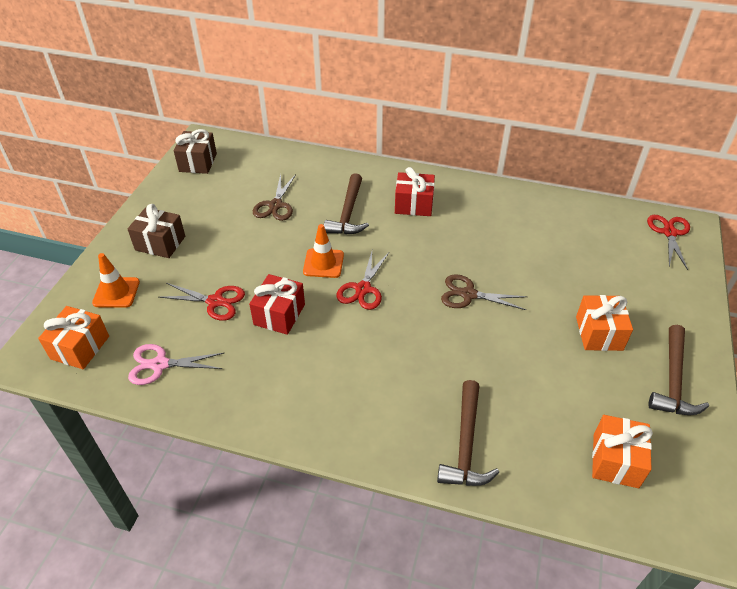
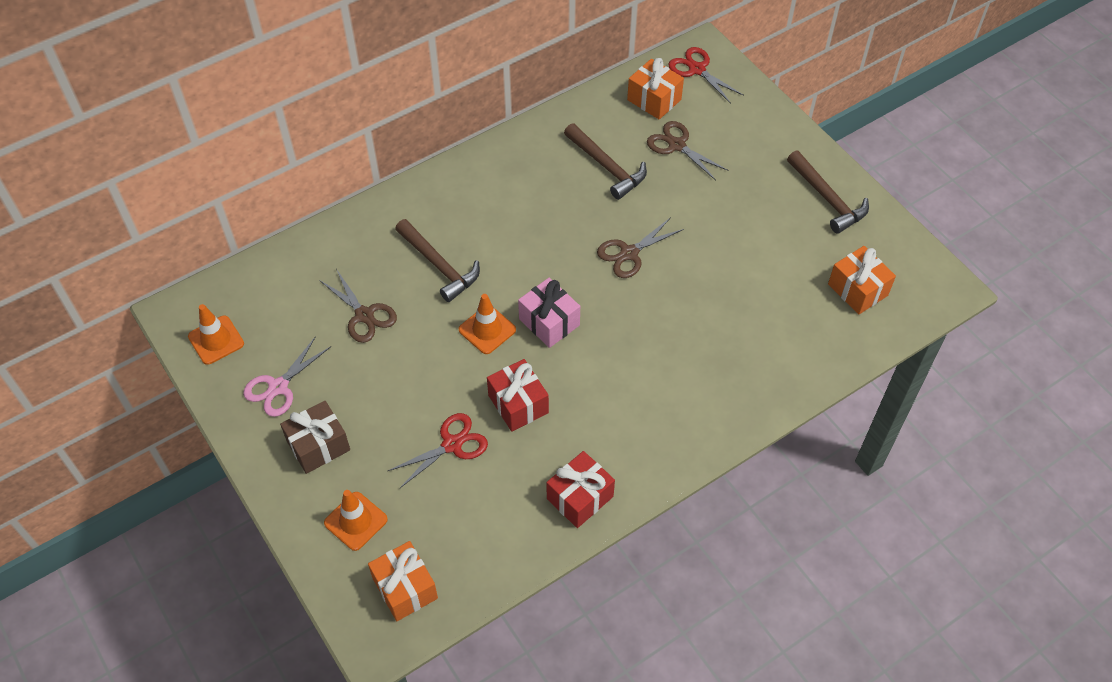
camera: 50 degrees left, 10 degrees up
pink scissors [128,344,224,385] -> pink scissors moved to [243,336,331,417]
brown gift [174,129,217,174] -> orange traffic cone [188,304,244,365]
red scissors [337,252,389,310] -> pink gift [518,278,580,348]
red gift [395,167,435,216] -> red gift moved to [546,451,615,528]
brown hammer [437,380,499,486] -> brown hammer moved to [564,123,647,200]
orange gift [576,295,633,351] -> orange gift moved to [627,58,684,120]
none -> brown scissors [647,121,729,180]

